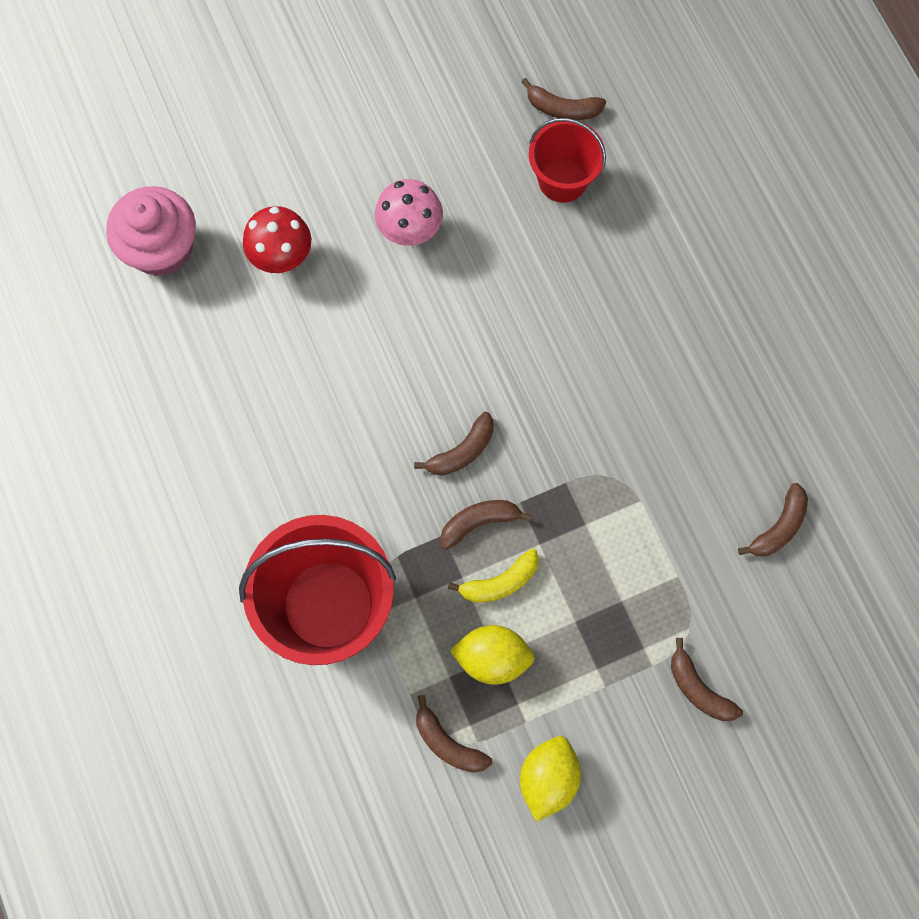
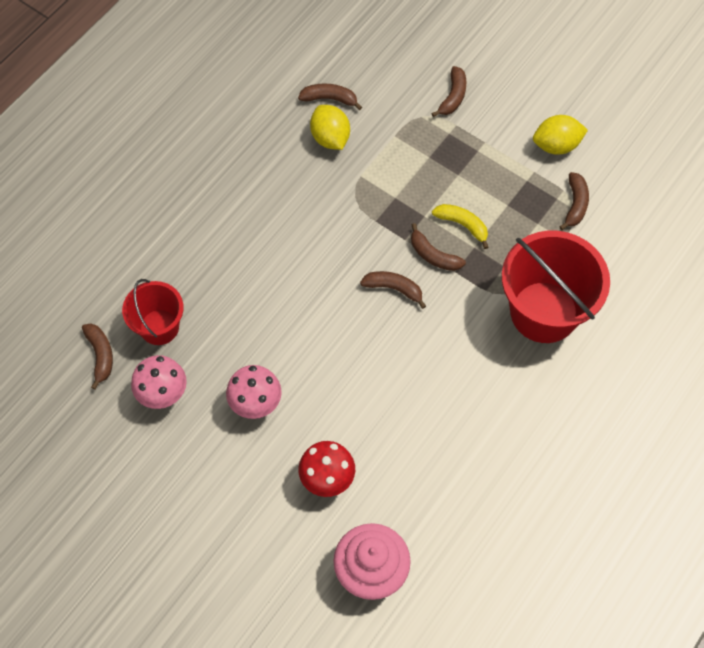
camera: 120 degrees left, 10 degrees down
yellow lemon [450,625,535,685] -> yellow lemon moved to [310,105,350,150]
none -> pink mushroom [131,355,187,409]

